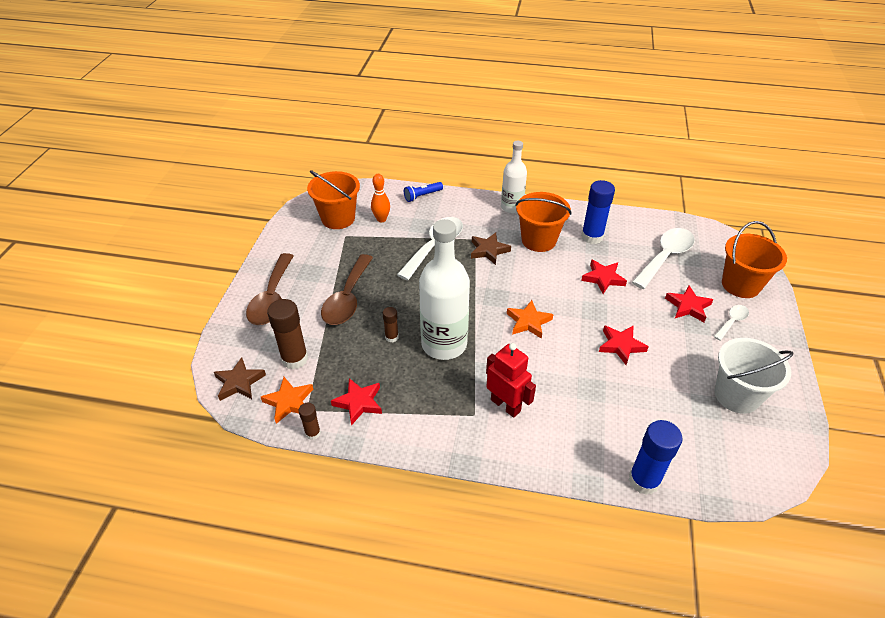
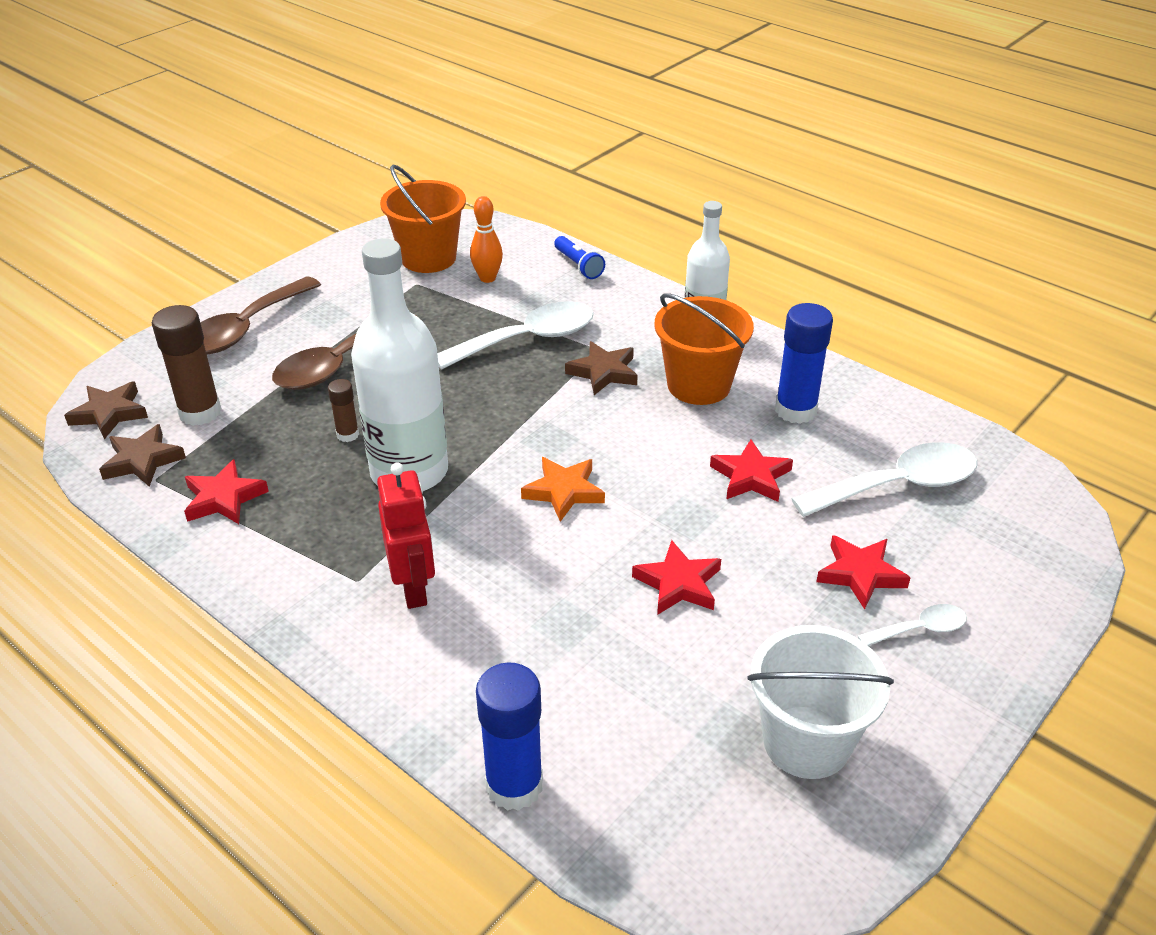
camera: 30 degrees right, 5 degrees down
orange star [261,377,313,424] -> brown star [99,424,186,487]
brown glue stick [299,403,321,440] -> none
blue flashlight [404,182,443,202] -> blue flashlight turned 120 degrees counterclockwise [554,236,605,279]
orange bucket [722,221,787,298] -> none

